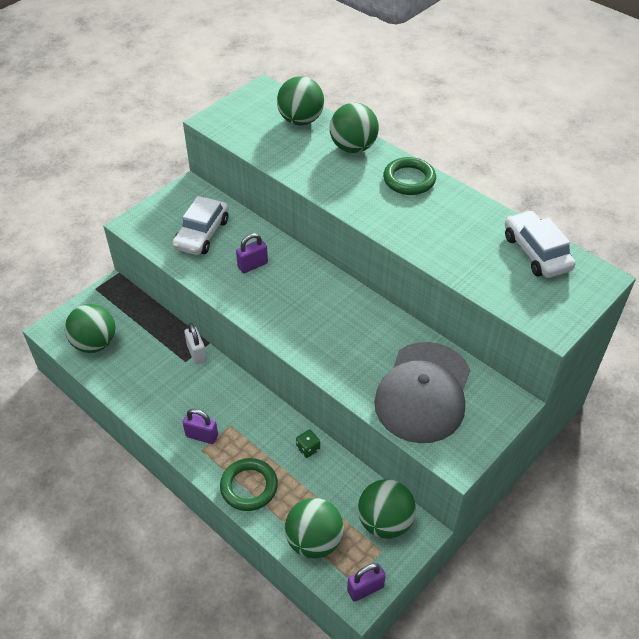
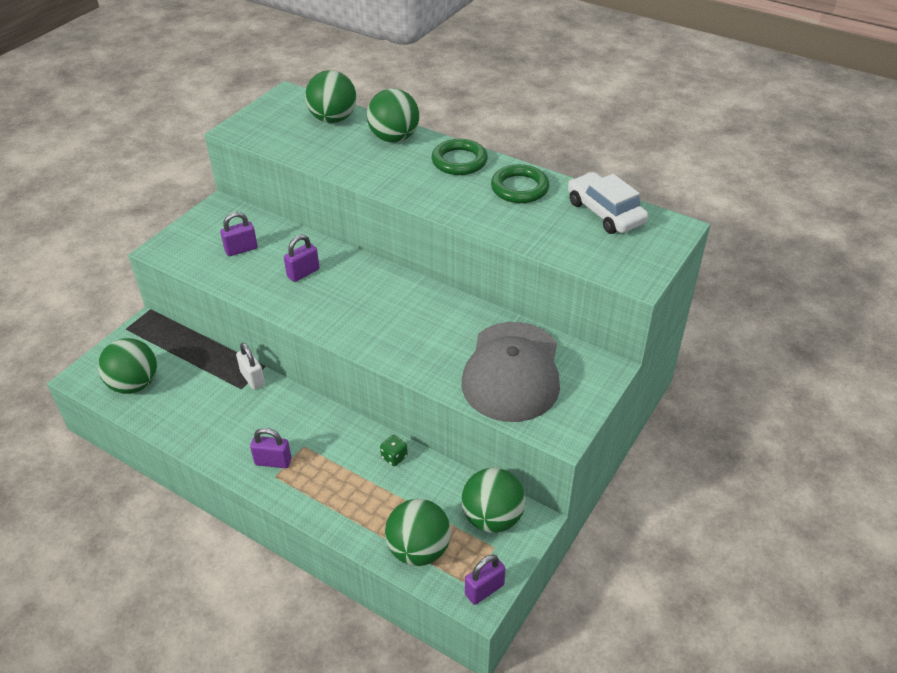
camera: 10 degrees left, 5 degrees down
white car [172,196,229,255] -> purple padlock [220,212,258,256]
green ring [220,458,278,511] -> green ring moved to [491,164,549,203]

